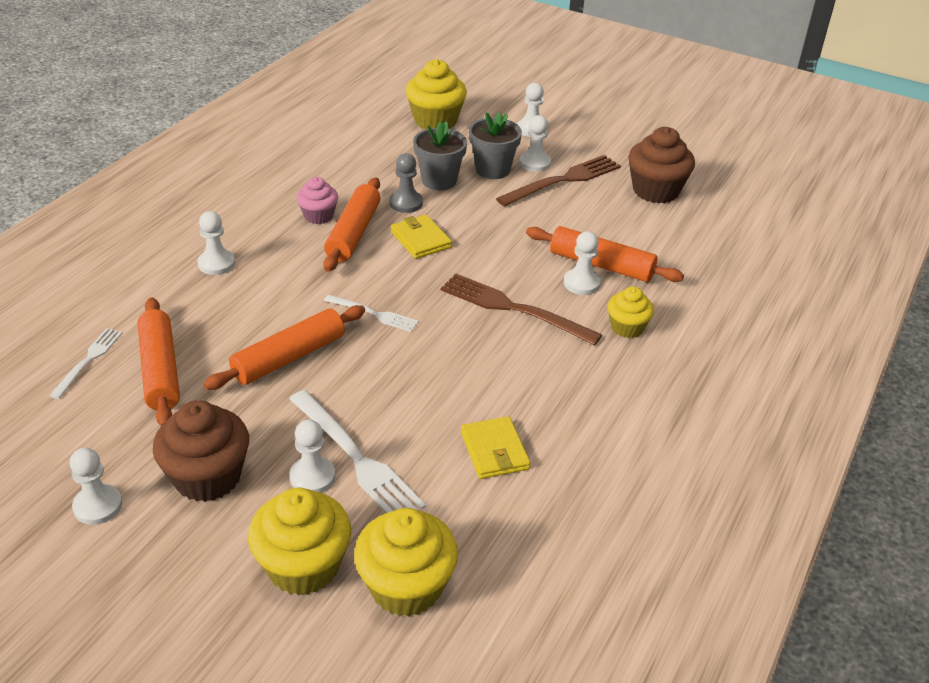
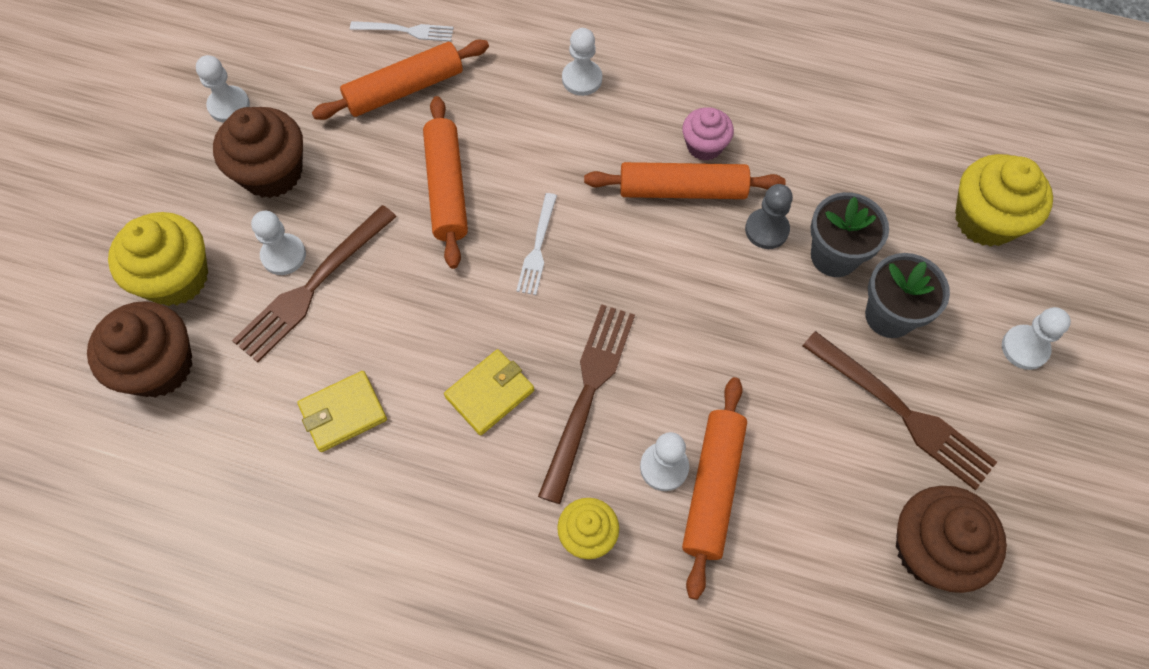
camera: 80 degrees right, 25 degrees up
orange rolling pin [204,305,365,390] -> orange rolling pin turned 45 degrees clockwise [423,96,468,269]
white fork [289,390,426,513] -> brown fork [232,205,397,363]
yellow cupcake [354,508,458,617] -> brown cupcake [87,301,192,398]
yellow wallet [391,214,452,259] -> yellow wallet moved to [444,349,534,436]
white pawn [519,115,551,172] -> none

